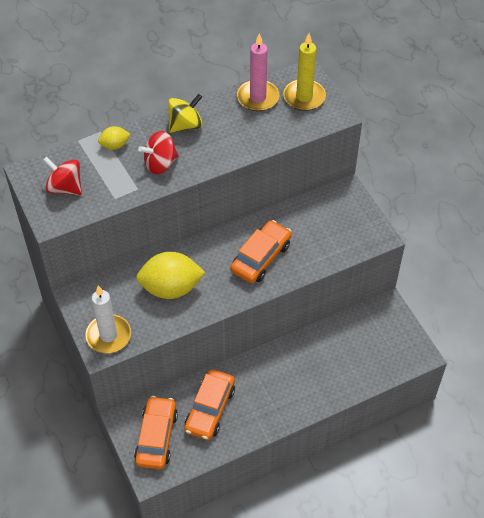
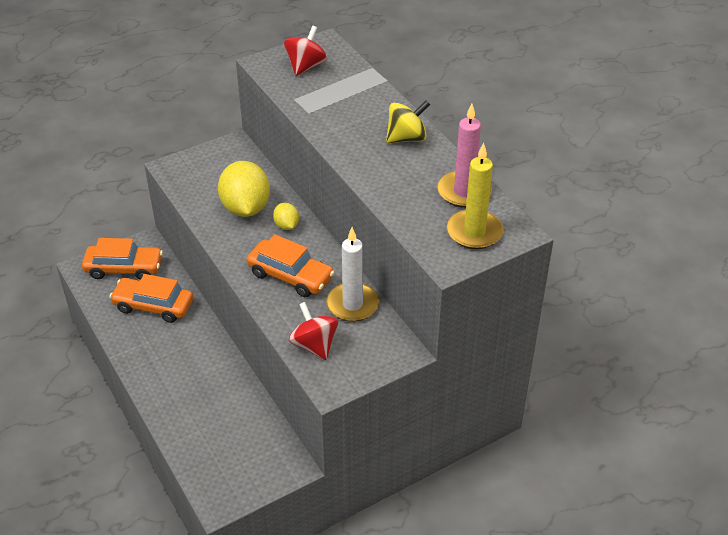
camera: 85 degrees right, 10 degrees down
white candle [85,286,131,353] -> white candle moved to [326,227,379,322]
yellow lemon [98,126,130,150] -> yellow lemon moved to [273,203,299,230]
red spinning top [138,131,179,174] -> red spinning top moved to [289,302,338,360]
yellow spinning top [168,94,203,133] -> yellow spinning top turned 75 degrees counterclockwise [386,100,430,143]

